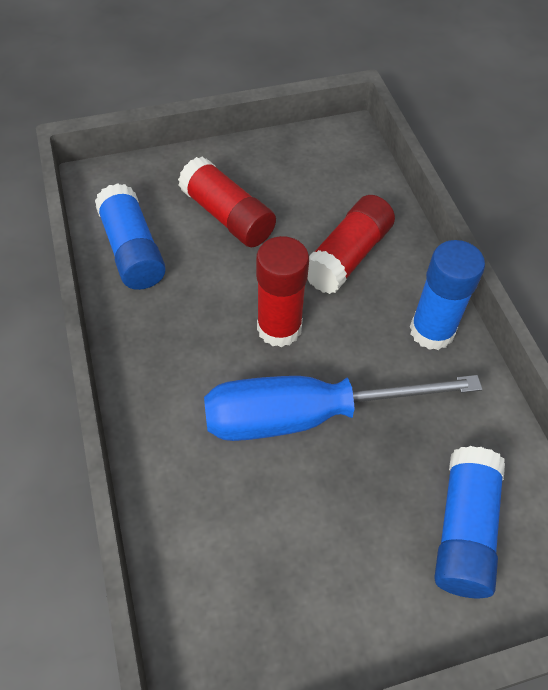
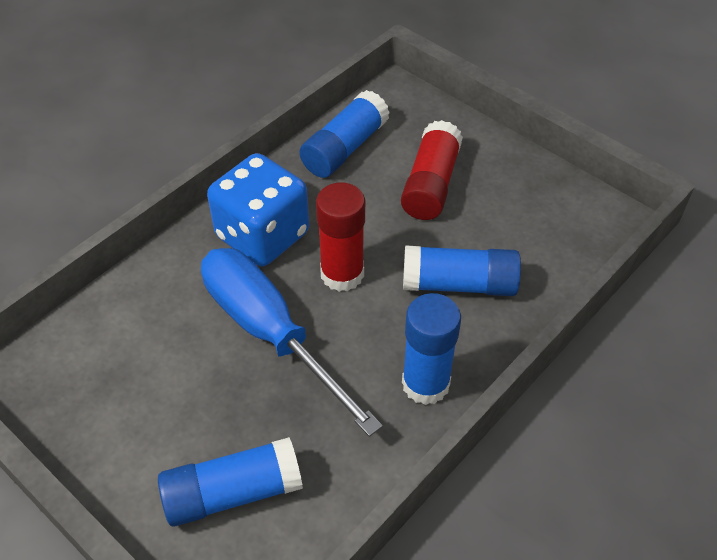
camera: 60 degrees right, 5 degrees down
red glue stick [307,195,395,294] -> blue glue stick [403,245,521,296]
none -> blue dice [207,153,309,266]

